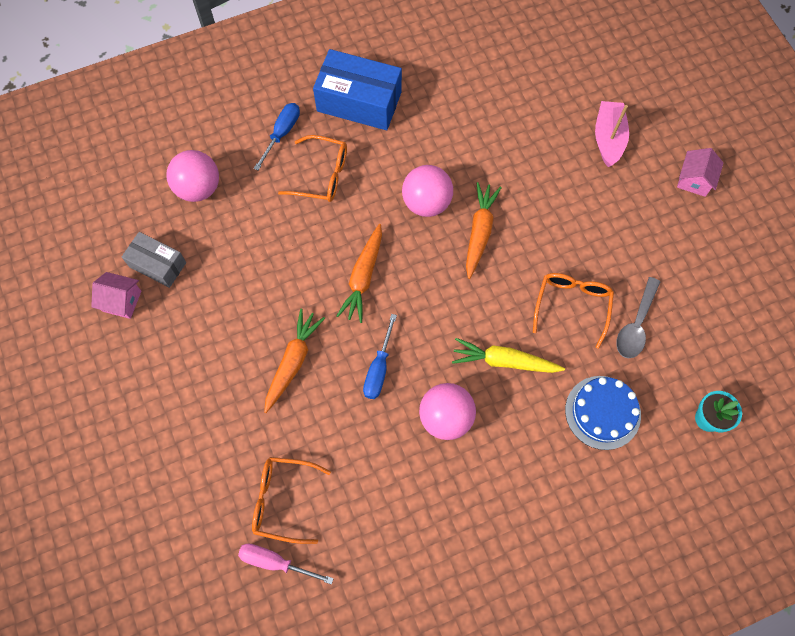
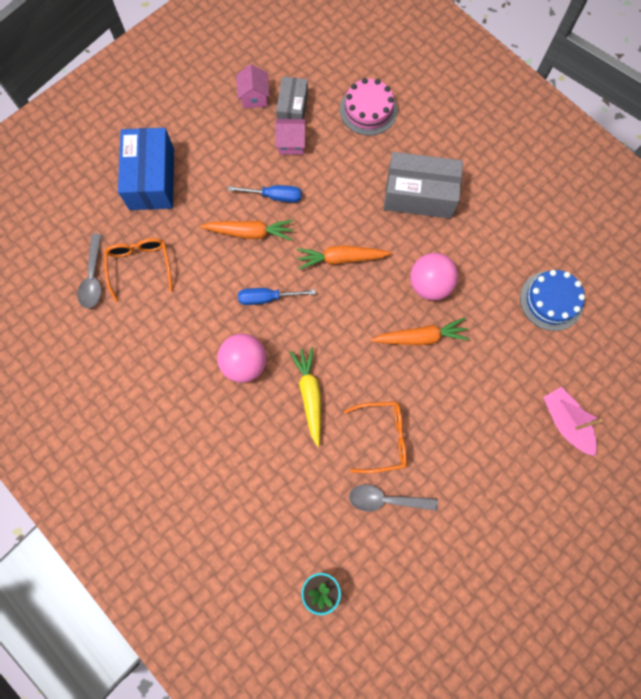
camera: 70 degrees right, 5 degrees up
pink ball [166,150,219,202] -> pink cake [340,78,398,136]
pink screwdriver [238,543,334,584] -> grey spoon [77,234,102,308]
blue screwdriver [254,103,300,170] -> blue screwdriver moved to [228,185,302,203]
orange glasses [278,135,347,202] -> grey box [384,152,463,219]
blue box [313,49,402,130] -> blue box moved to [118,128,174,210]
blue cake [565,376,641,450] -> blue cake moved to [520,270,585,331]
pink boat [595,101,629,167] -> pink boat turned 105 degrees counterclockwise [543,386,603,456]
pink house [677,148,724,197] -> pink house moved to [275,119,306,155]

